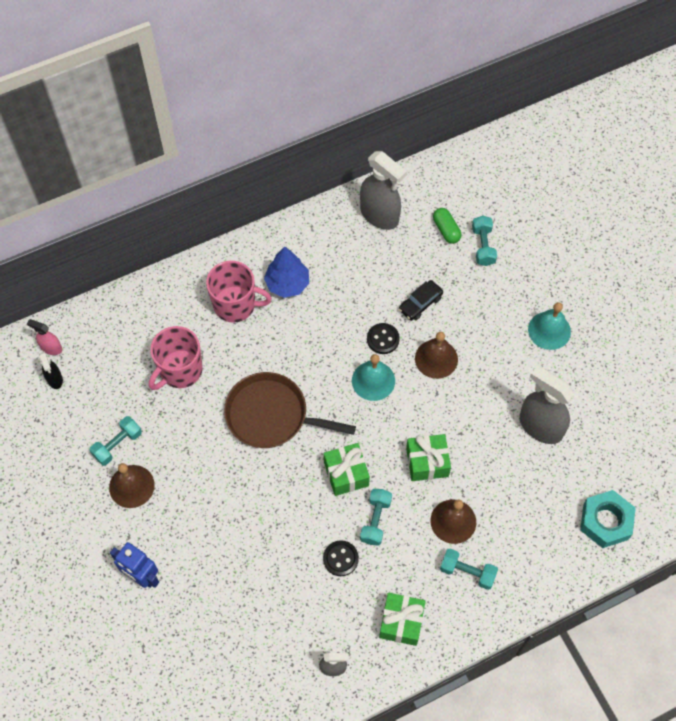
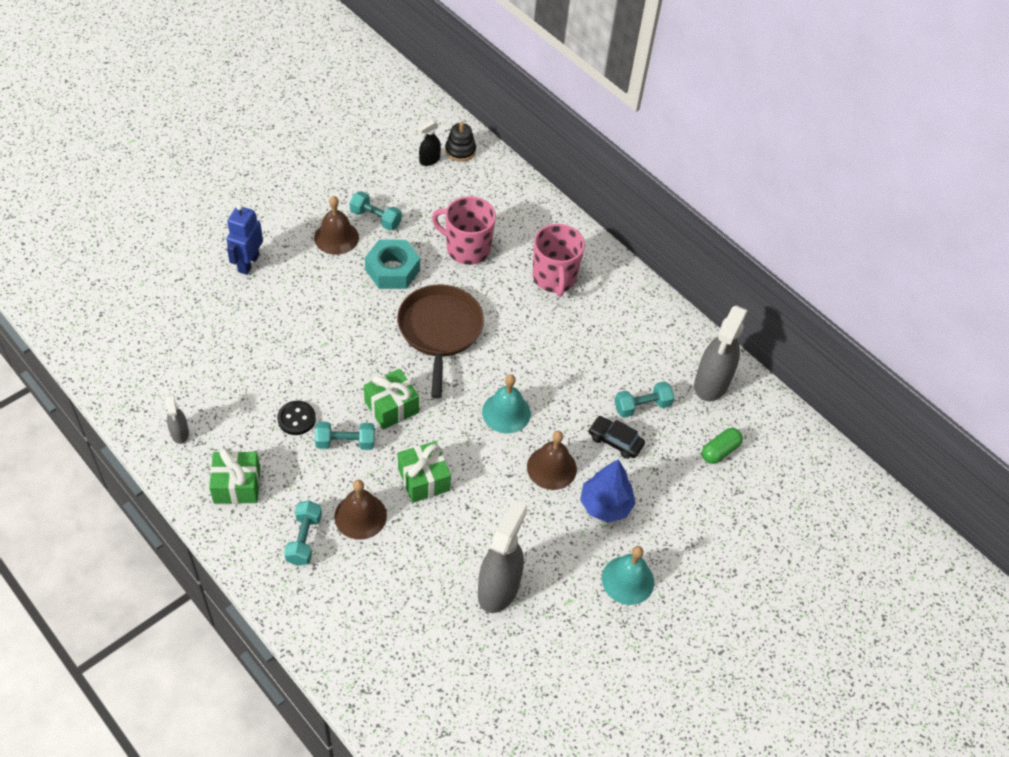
camera: 70 degrees right, 10 degrees down
pink spray bottle [27,319,62,355] -> black stacking toy [445,122,476,162]
blue tree [264,246,309,298] -> blue tree moved to [580,459,636,523]
black button [367,323,400,354] -> none
turquoise dumbbell [472,216,497,266] -> turquoise dumbbell moved to [614,381,674,418]
turquoise nut [580,490,636,548] -> turquoise nut moved to [365,240,420,289]

